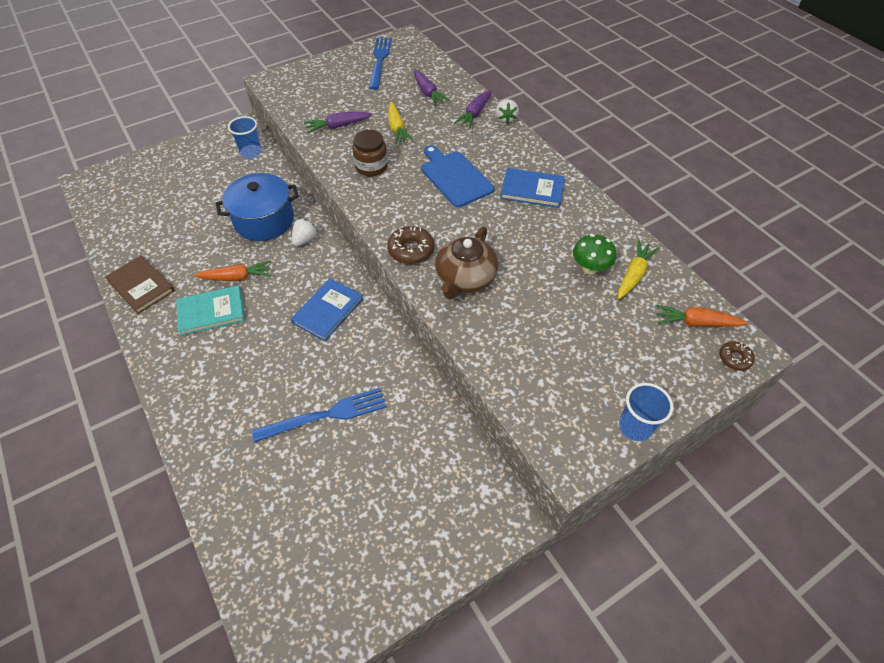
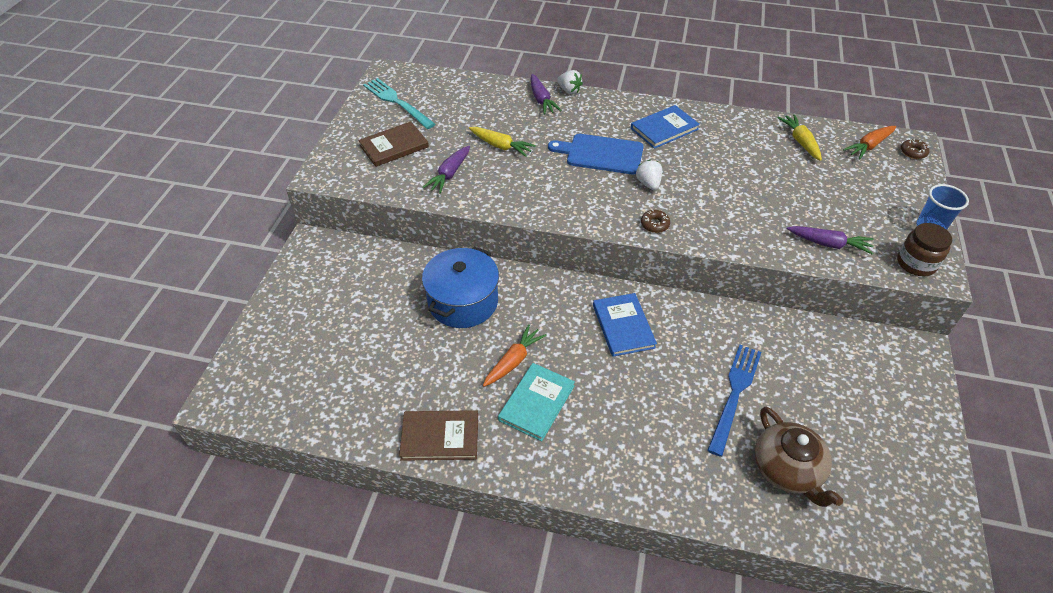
camera: 45 degrees left, 5 degrees down
blue cup [228,116,262,159] -> none
white strawberry [292,219,318,246] -> white strawberry moved to [636,160,662,190]
brown jar [352,130,388,176] -> brown jar moved to [897,223,952,276]
blue fork [369,38,392,90] -> turquoise fork [363,78,435,129]
brown donut [387,226,434,264] -> brown donut [641,210,670,233], size x0.62
purple carrot [414,69,450,106] -> purple carrot moved to [787,226,873,255]
brown teapot [435,227,498,299] -> brown teapot moved to [755,407,843,507]
green mushroom [573,234,616,274] -> none
none -> brown book [358,121,429,167]

